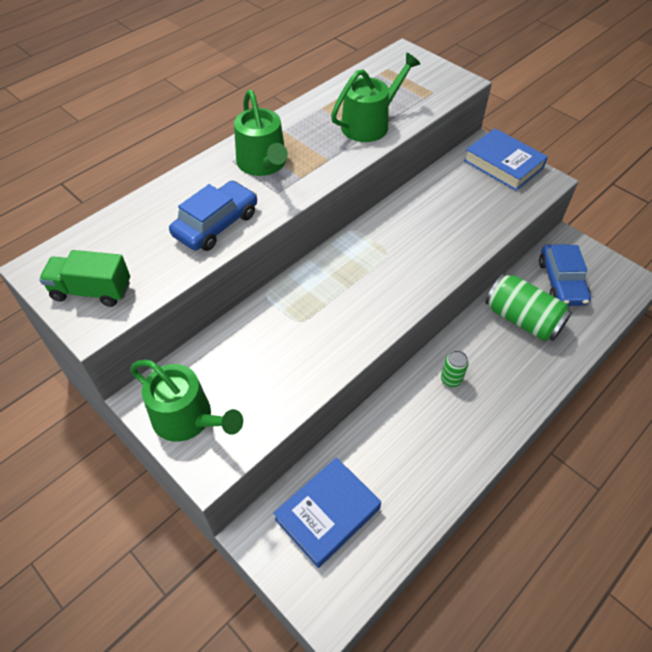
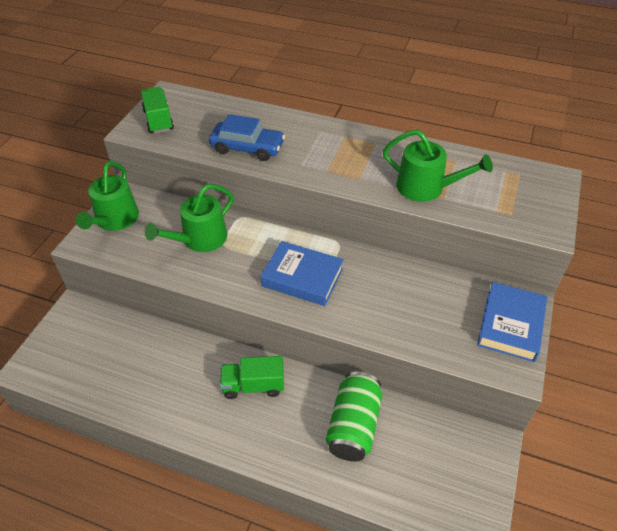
camera: 65 degrees right, 5 degrees down
green watering can [234,90,288,176] -> green watering can moved to [145,184,234,252]
blue book [273,457,381,568] -> blue book moved to [260,241,344,306]
green can [441,350,469,387] -> green truck [220,356,284,399]
blue car [539,244,591,306] -> none

